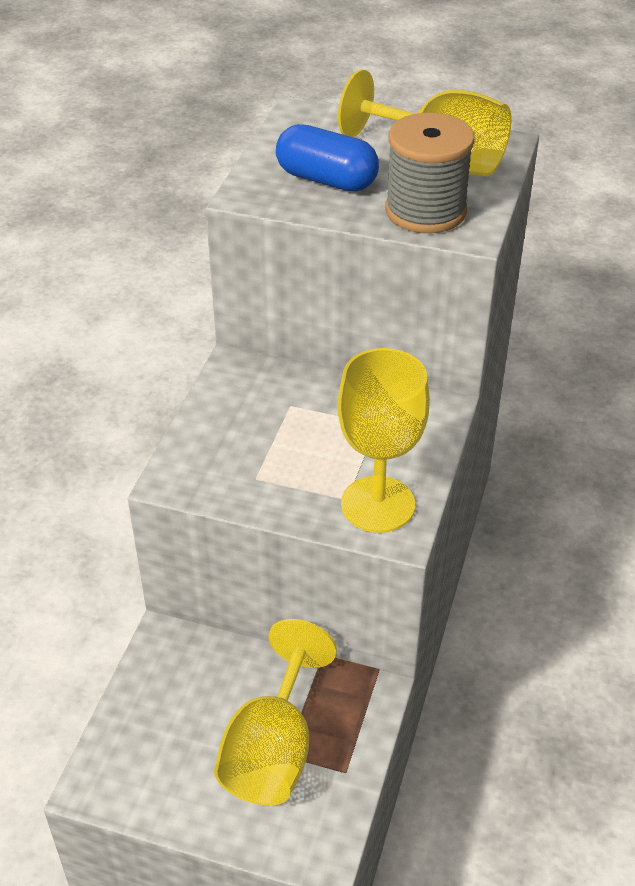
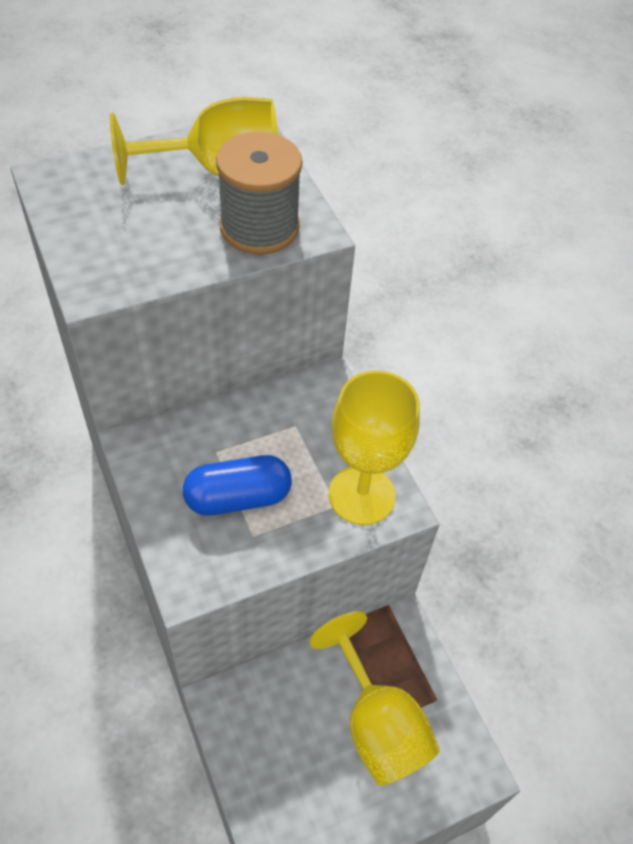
camera: 45 degrees left, 10 degrees up
blue capsule [276,124,379,191] -> blue capsule moved to [183,455,292,516]

